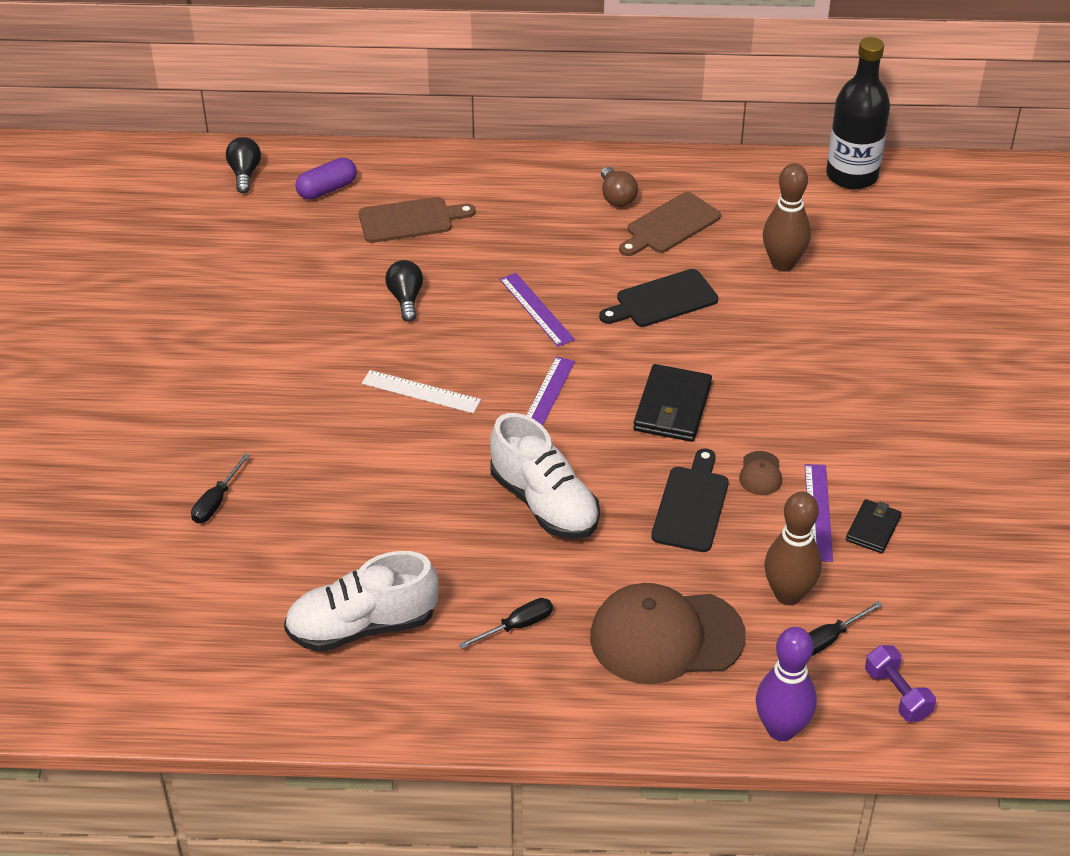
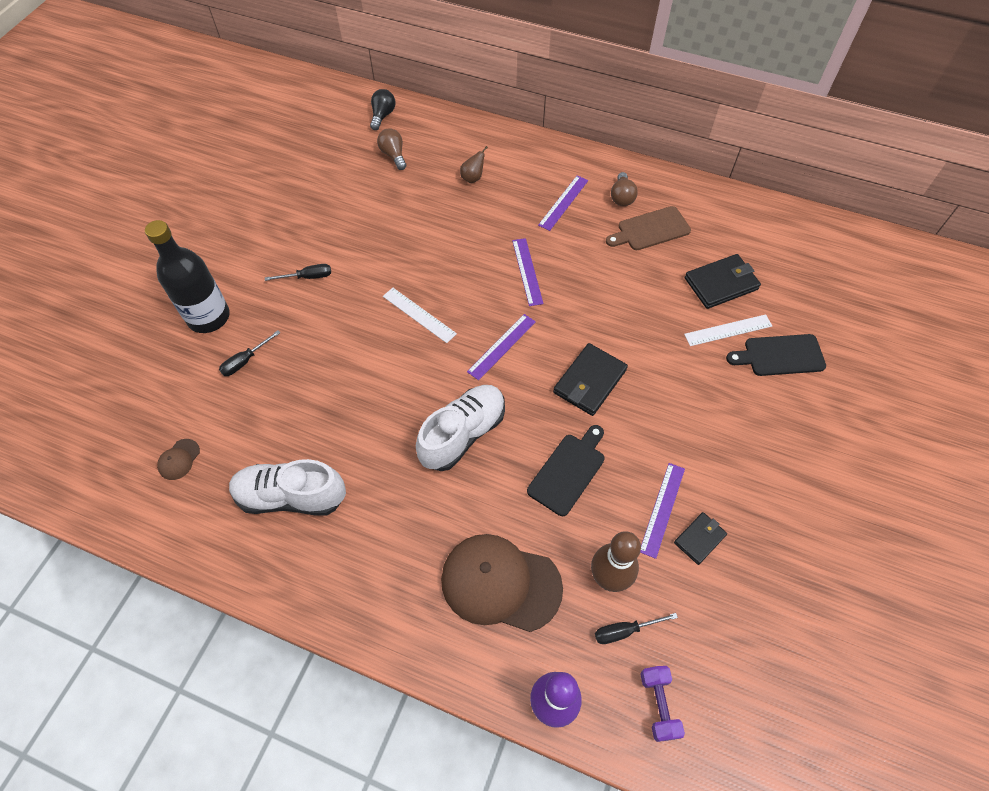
camera: 20 degrees right, 15 degrees up
purple capsule [295,158,357,200] -> none
brown cutting board [359,197,475,243] -> brown pear [460,146,488,183]
black light bulb [385,260,423,322] -> none
black screwdriver [459,598,553,649] -> black screwdriver moved to [265,264,331,281]
white shoe [490,413,600,539] -> white shoe turned 120 degrees counterclockwise [416,385,505,471]
black cutting board [599,269,718,327] -> black cutting board moved to [726,334,826,376]
brown cap [739,451,782,495] -> brown cap moved to [157,439,200,480]
brown bowling pin [763,163,811,272] -> black wallet [685,254,761,309]
black bottle [826,37,890,189] -> black bottle moved to [145,220,230,333]
none -> brown light bulb [377,128,406,170]
none -> purple ruler [538,175,588,231]
none -> white ruler [684,314,772,346]

